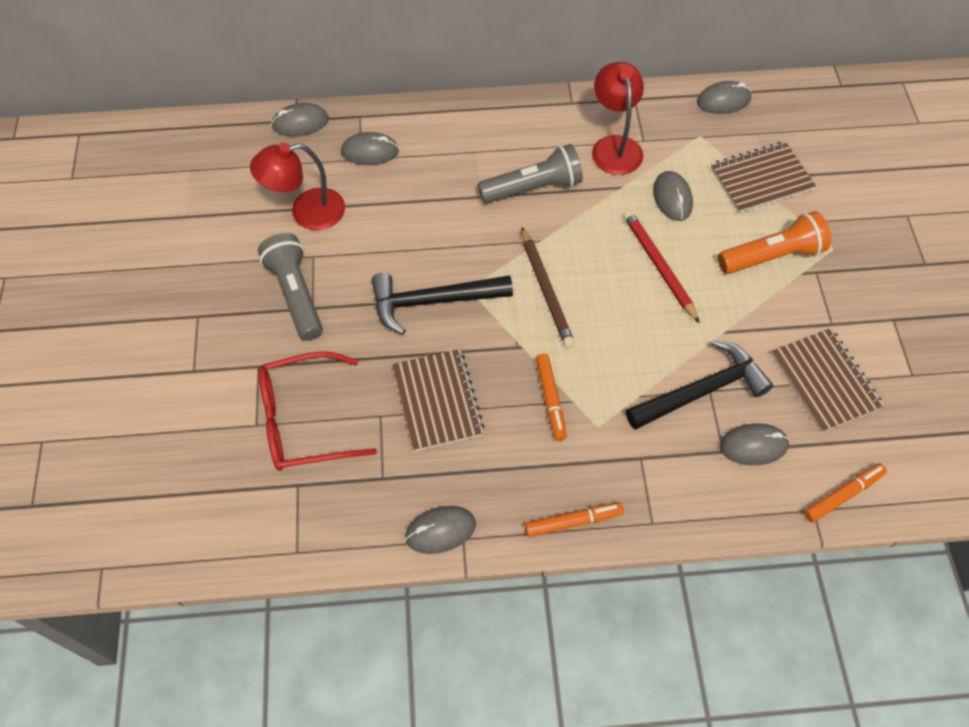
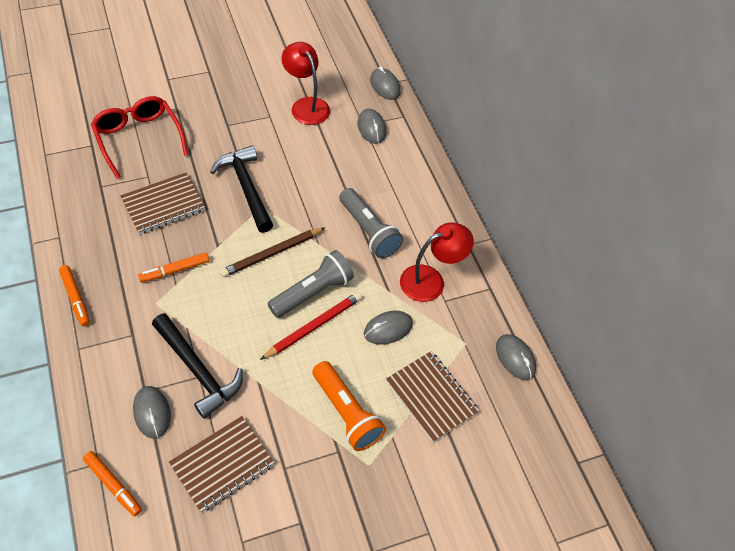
camera: 70 degrees right, 5 degrees down
grey flashlight [258,233,323,341] -> grey flashlight moved to [268,250,354,318]
grey mouse [405,506,476,554] -> none

